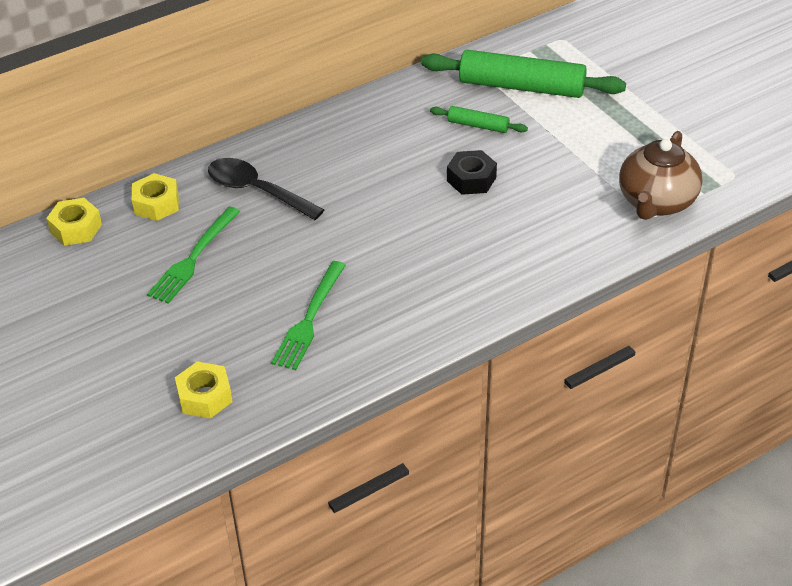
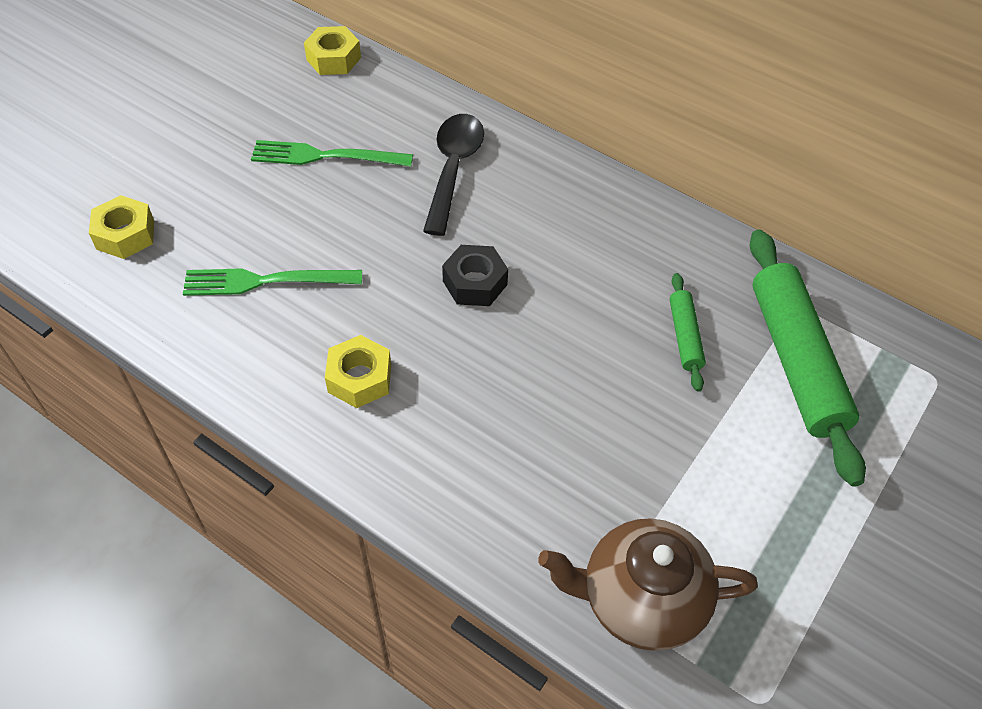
camera: 65 degrees right, 10 degrees up
yellow nut [132,173,179,221] -> yellow nut moved to [325,335,391,408]
black nut [447,150,497,195] -> black nut moved to [442,245,508,306]

